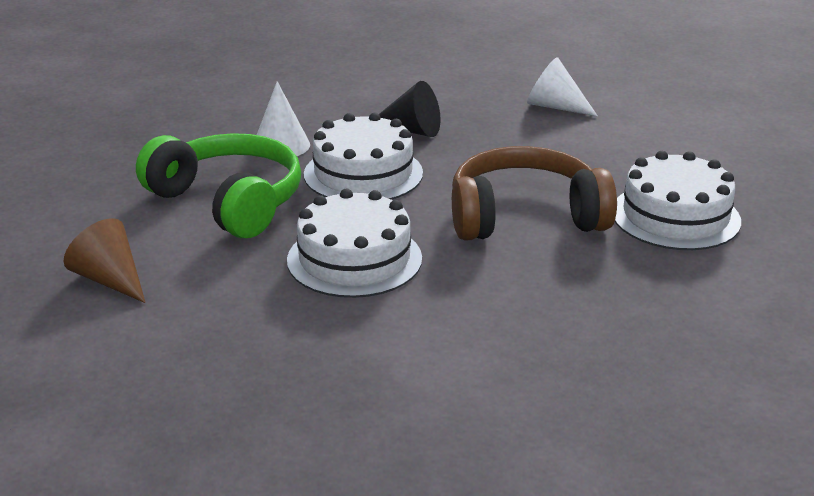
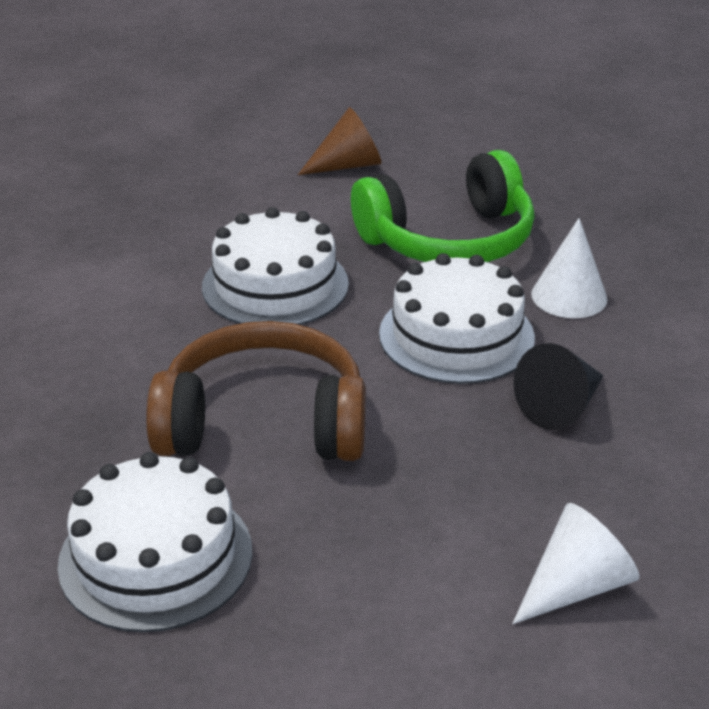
camera: 115 degrees right, 5 degrees up
brown headphones [452,146,617,241] -> brown headphones turned 105 degrees counterclockwise [146,321,366,461]

